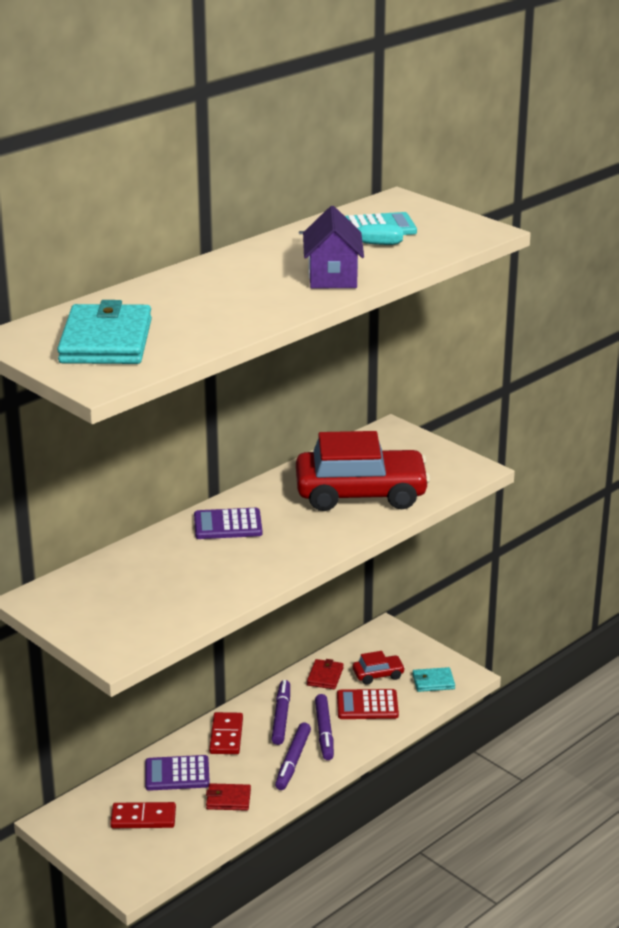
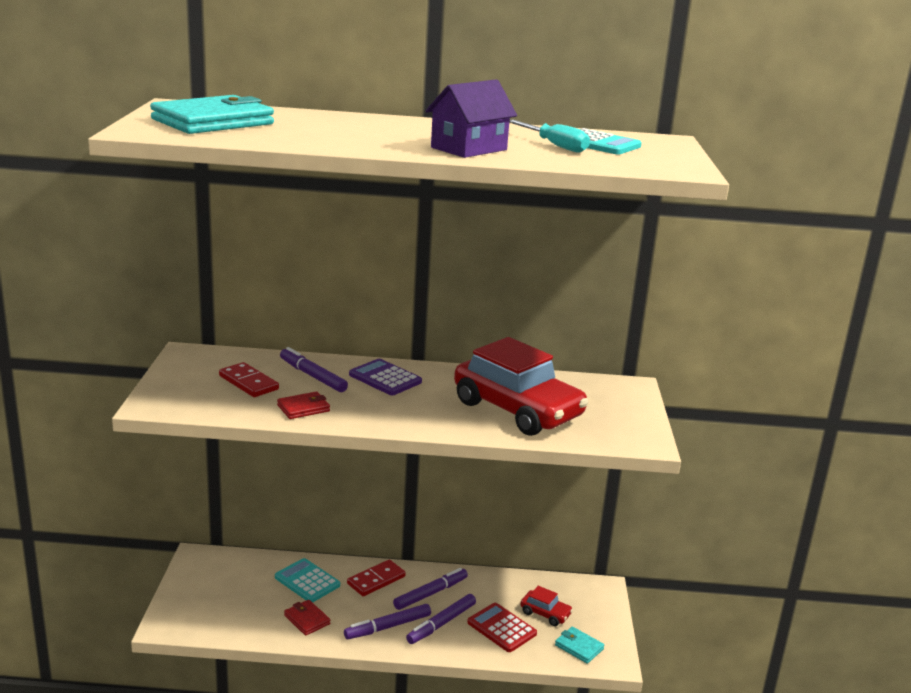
camera: 45 degrees right, 5 degrees down
red domino [110,802,176,828] -> red domino moved to [219,362,279,397]
purple calculator [145,755,210,791] -> turquoise calculator [275,558,340,603]
red wallet [307,659,344,689] -> red wallet moved to [277,392,330,419]
none -> purple marker [280,347,348,392]

